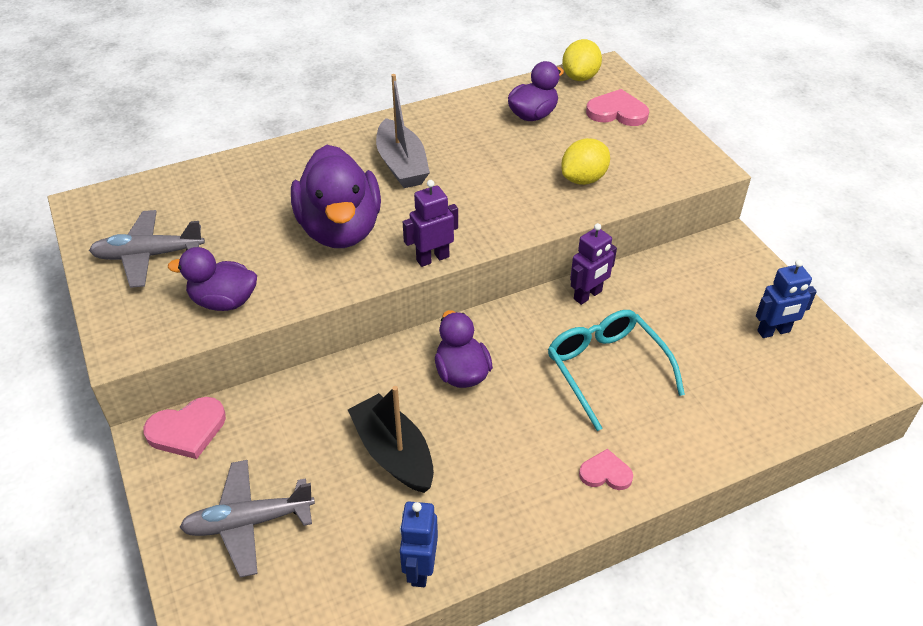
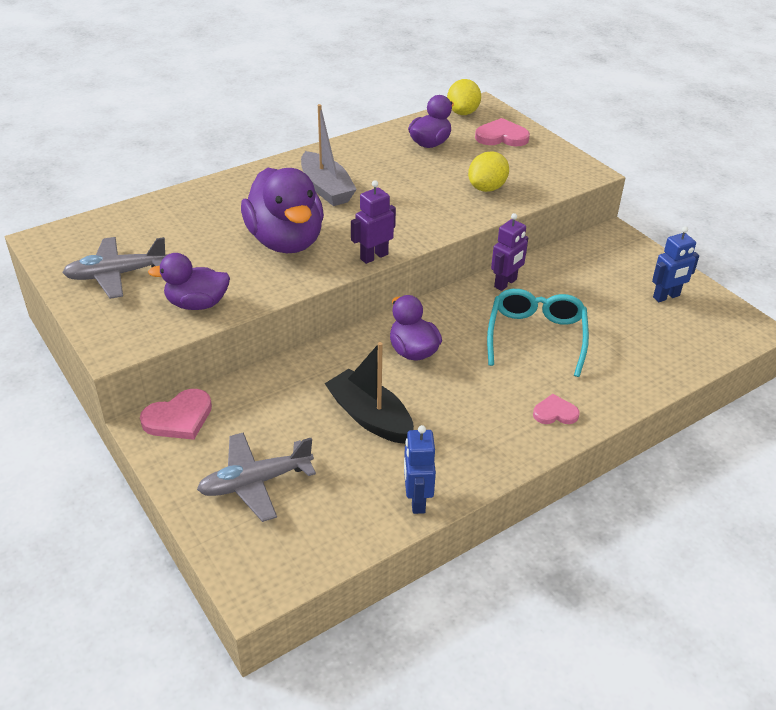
camera: 10 degrees left, 5 degrees down
turquoise glasses [548,310,685,431] -> turquoise glasses turned 45 degrees clockwise [487,289,589,377]

